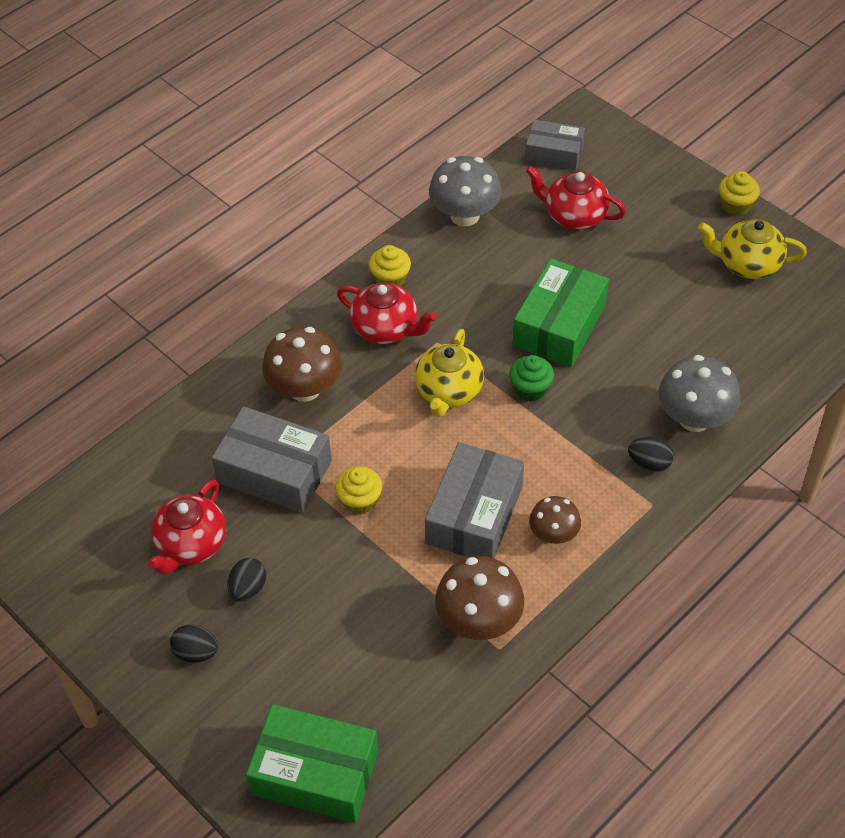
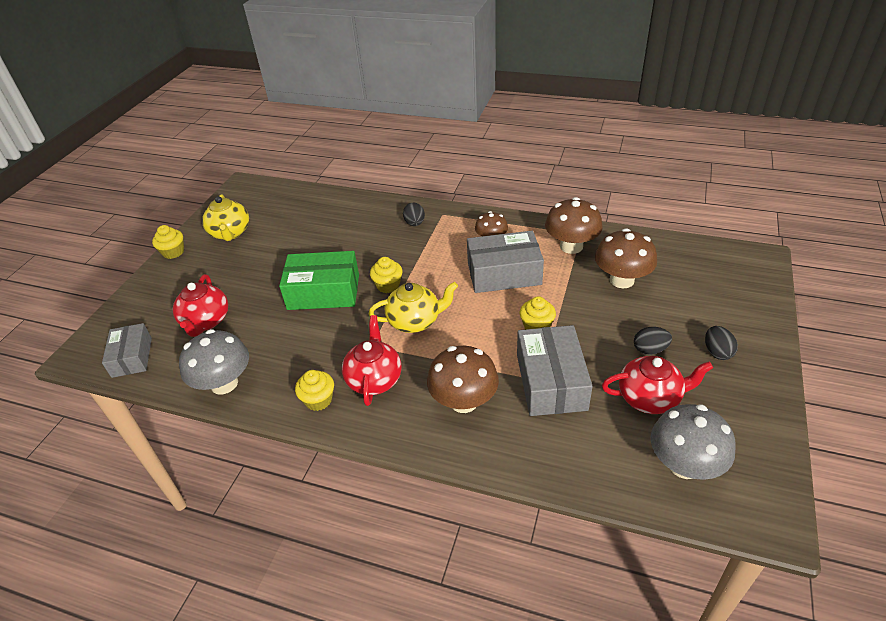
camera: 115 degrees left, 10 degrees down
green box [246,704,378,823] -> none
green cupcake [509,355,554,401] -> yellow cupcake [370,257,403,293]
grey mushroom [659,355,740,432] -> grey mushroom moved to [650,404,736,480]
none -> brown mushroom [595,228,657,288]

